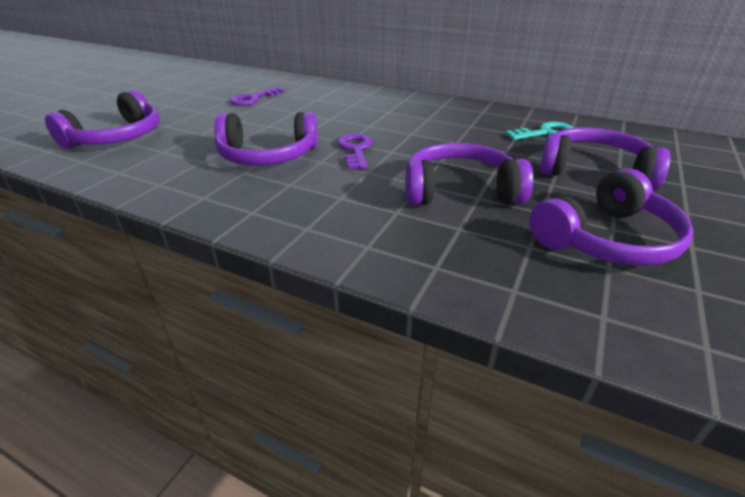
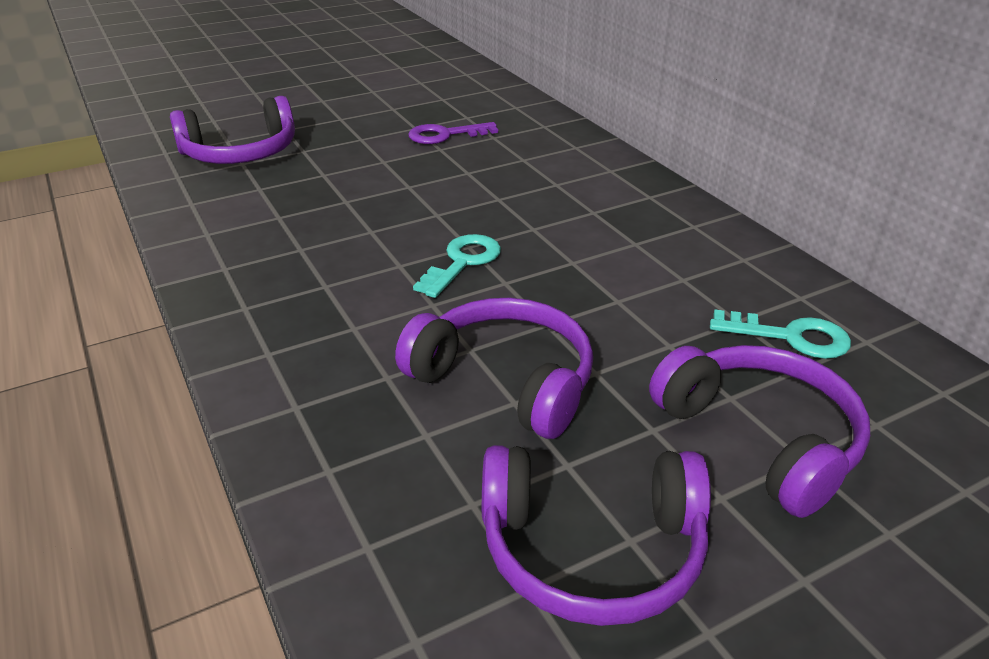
camera: 35 degrees right, 0 degrees up
purple headphones [214,112,318,166] -> none
purple key [337,133,373,169] -> turquoise key [413,234,501,298]

